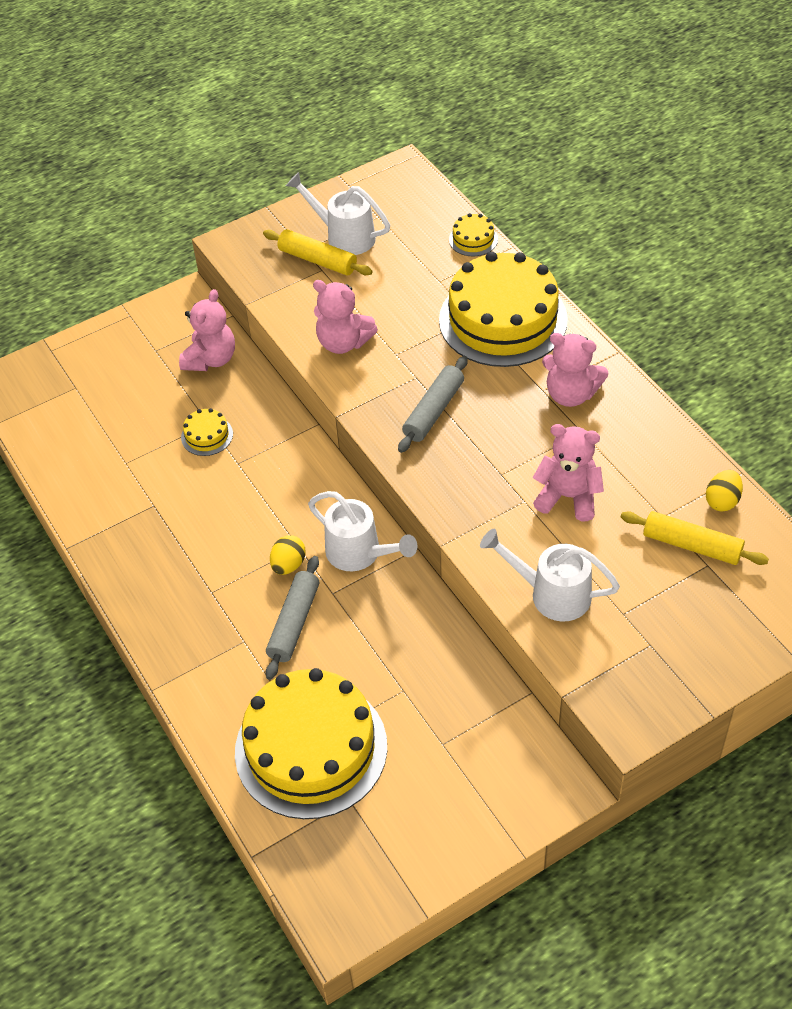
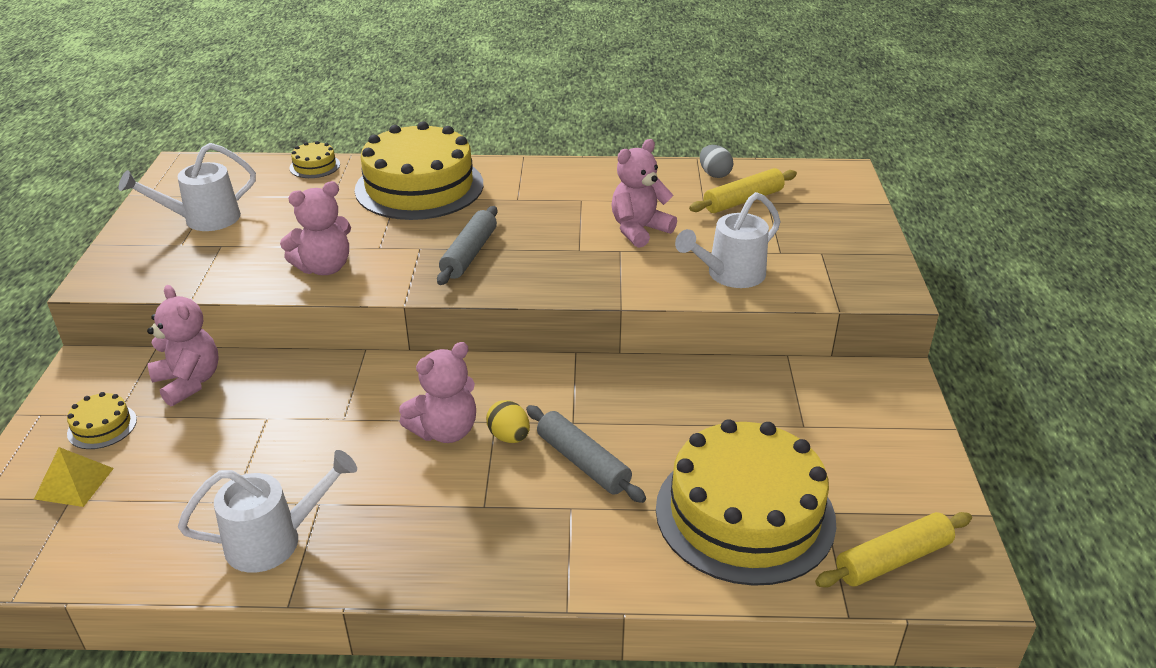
camera: 60 degrees left, 15 degrees down
yellow cake [181,408,233,456] -> yellow cake moved to [67,392,137,449]
yellow rolling pin [263,229,372,275] -> yellow rolling pin moved to [815,512,972,588]
white watering can [308,491,418,571] -> white watering can moved to [178,450,357,573]
grey rolling pin [398,356,468,453] -> grey rolling pin turned 45 degrees clockwise [437,206,497,285]
pink teddy bear [542,333,608,407] -> pink teddy bear moved to [399,342,476,443]
yellow egg [706,470,743,512] -> grey egg [700,145,733,178]
none -> yellow pyramid [34,447,114,507]

